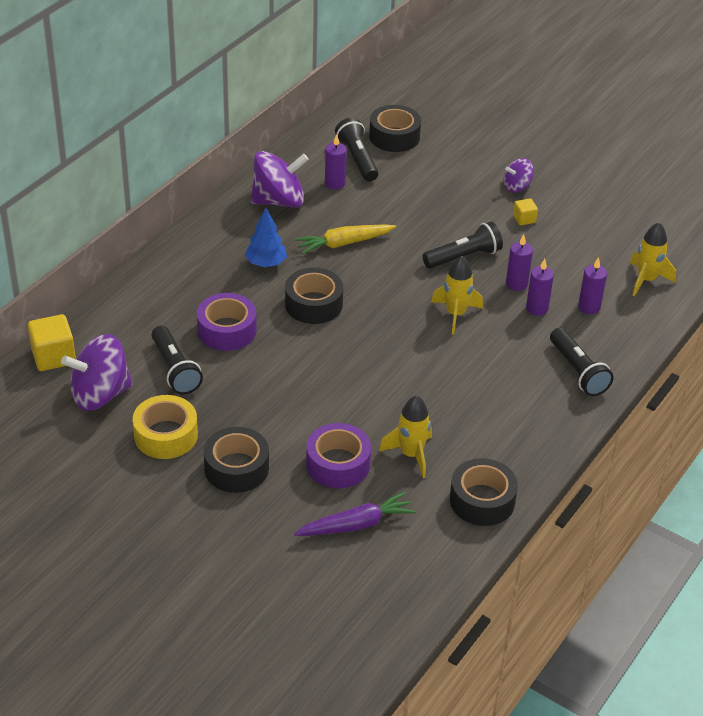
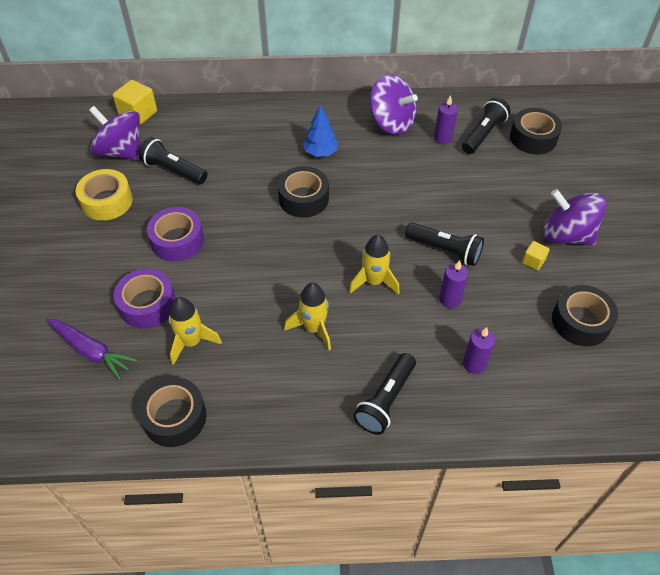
camera: 55 degrees right, 10 degrees up
black flashlight [151,326,203,395] -> black flashlight turned 90 degrees clockwise [139,137,207,184]
purple tape [197,293,257,351] -> purple tape moved to [147,207,204,262]
black tape [204,427,269,493] -> black tape moved to [552,285,618,346]
yellow carrot [295,225,396,254] -> none
purple spinning top [504,158,534,193] -> purple spinning top [543,189,607,246], size x1.85
purple candle [526,259,554,316] -> none
yellow rocket [630,222,676,296] -> yellow rocket moved to [284,283,331,350]

